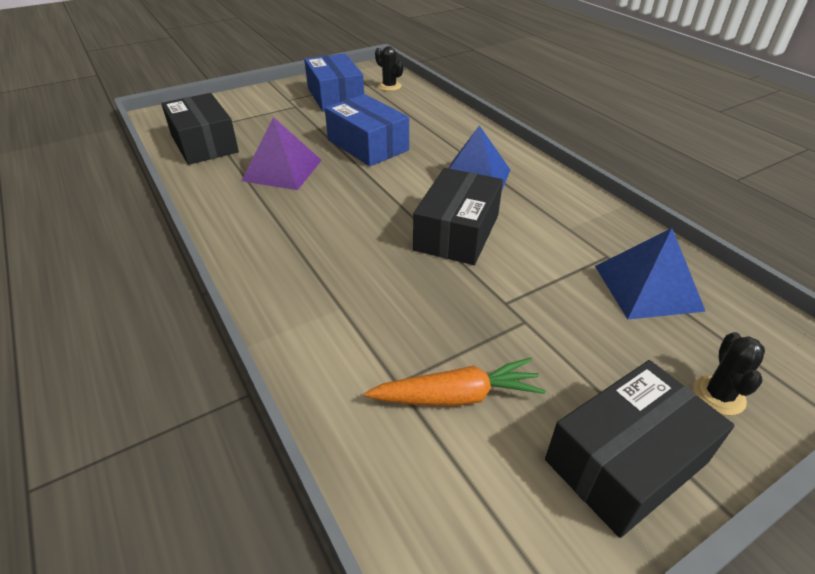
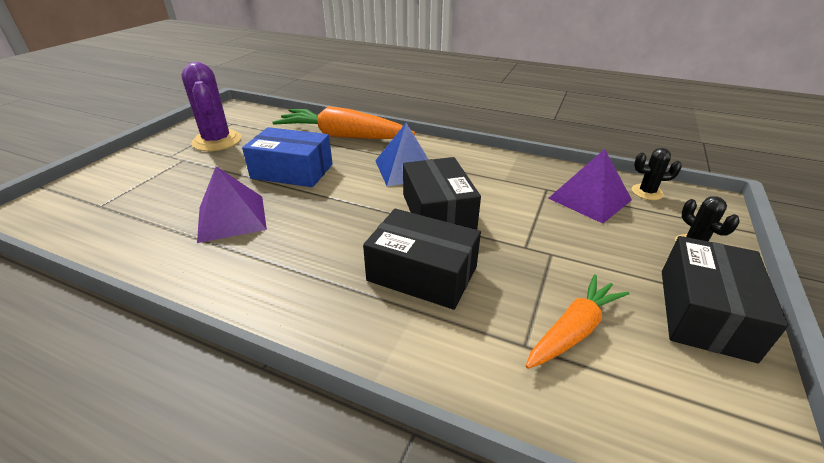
camera: 35 degrees left, 5 degrees down
black box [161,93,239,165] -> black box moved to [363,209,481,310]
blue box [304,53,364,112] -> purple cactus [181,62,241,151]
black cactus [375,46,403,91] -> black cactus moved to [632,148,682,200]
blue pyramid [595,228,706,320] -> purple pyramid [548,149,632,224]
none -> orange carrot [273,106,415,139]

